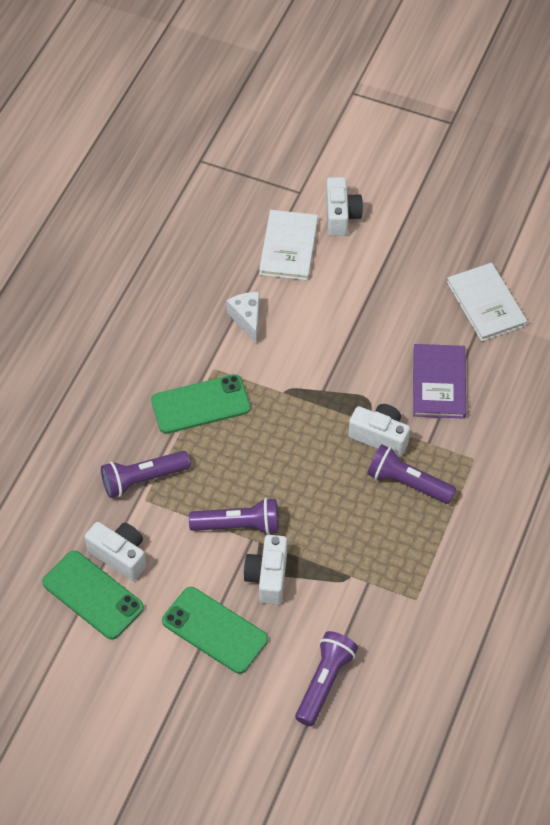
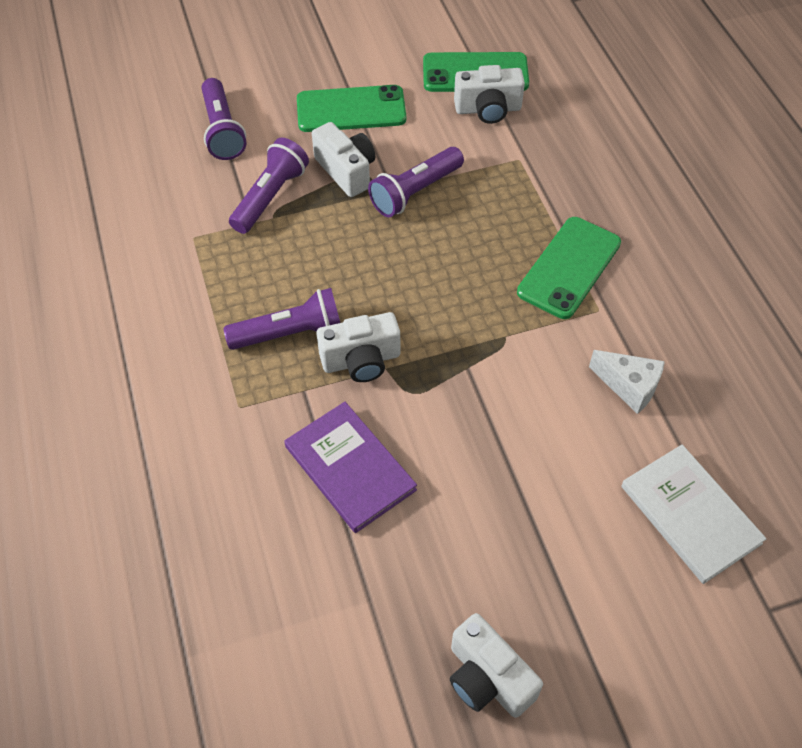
camera: 140 degrees right, 0 degrees up
purple flashlight [101,451,191,498] -> purple flashlight moved to [229,138,309,234]
white camera [326,177,363,236] -> white camera moved to [450,613,543,718]
white book [447,263,527,342] -> none

